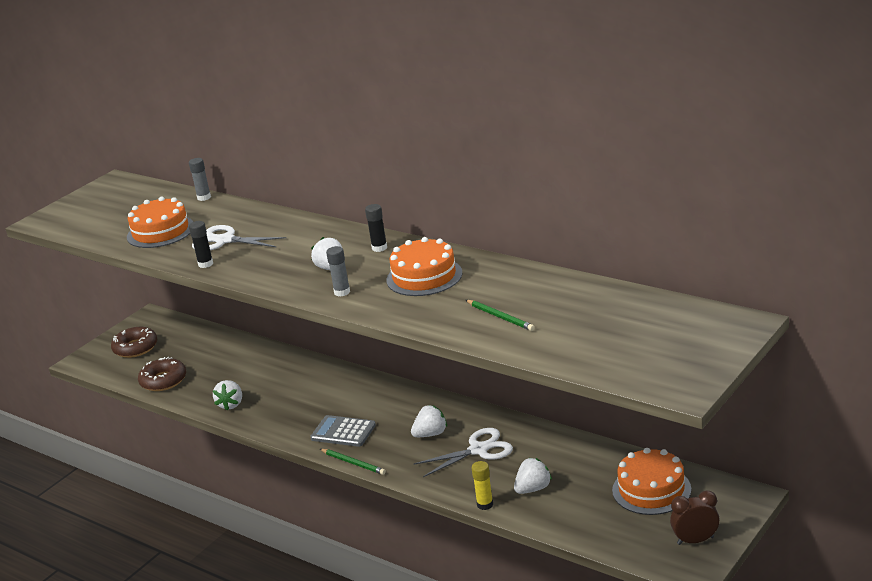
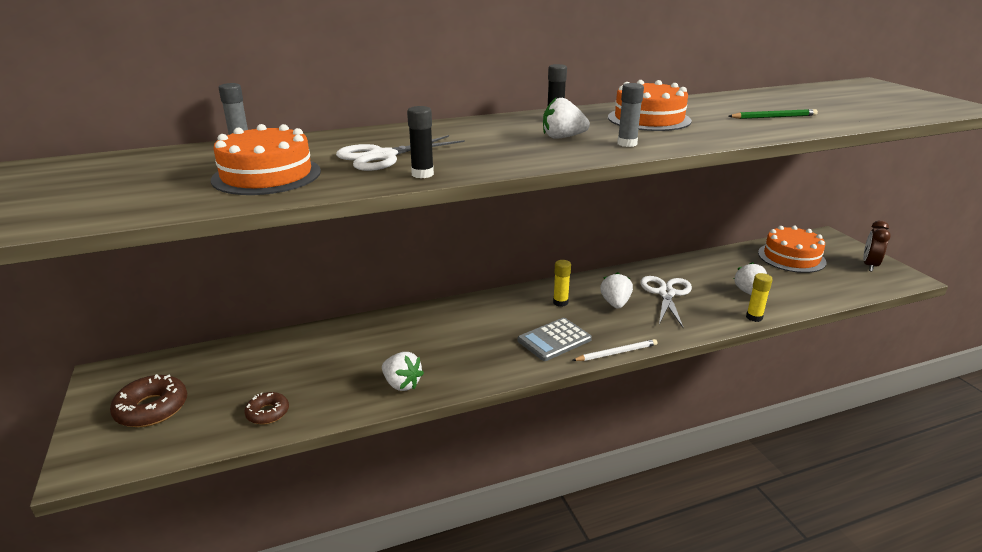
camera: 60 degrees left, 0 degrees up
brown donut [138,357,186,391] -> brown donut [244,392,289,424], size x0.61
green pencil [320,449,386,475] -> white pencil [572,339,658,361]
none -> yellow glue stick [553,260,571,307]

